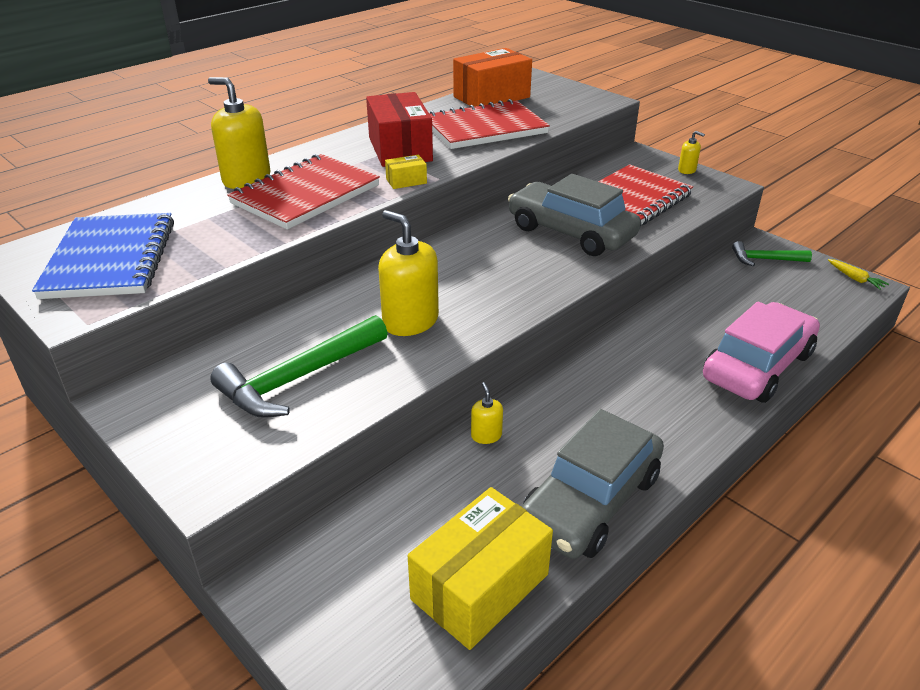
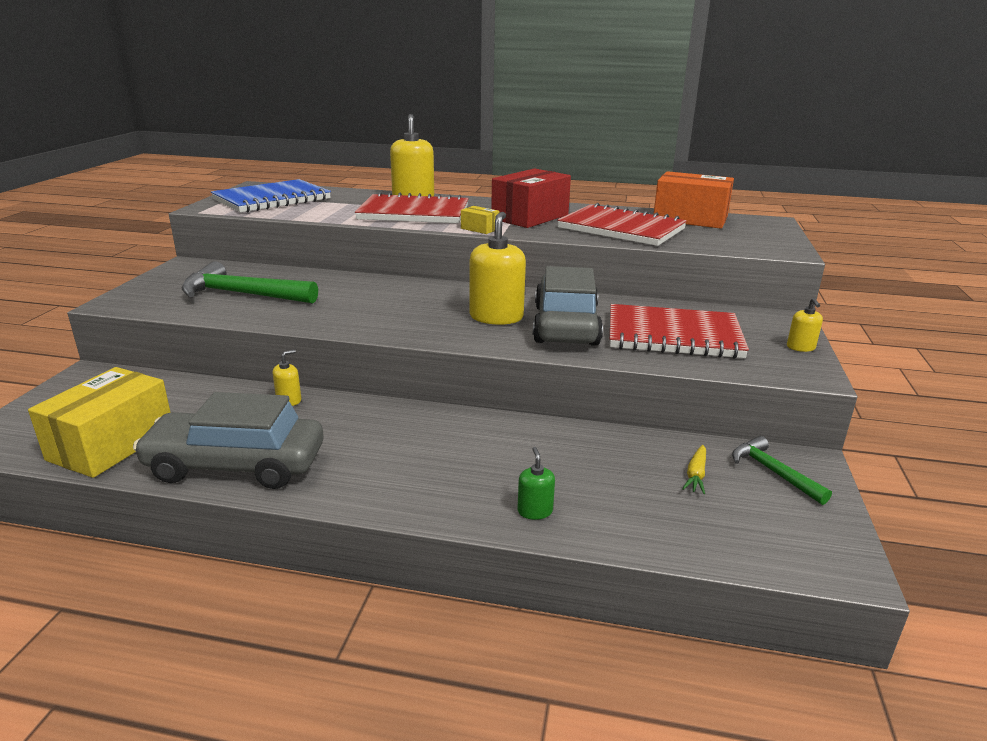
camera: 55 degrees right, 10 degrees down
yellow soap dispenser [378,210,439,336] -> yellow soap dispenser moved to [469,212,526,325]
yellow box [408,487,553,650] -> yellow box turned 75 degrees counterclockwise [28,367,171,478]
pink car [703,302,820,403] -> green soap dispenser [517,447,555,520]
yellow carrot [828,259,889,290] -> yellow carrot moved to [682,445,706,494]

